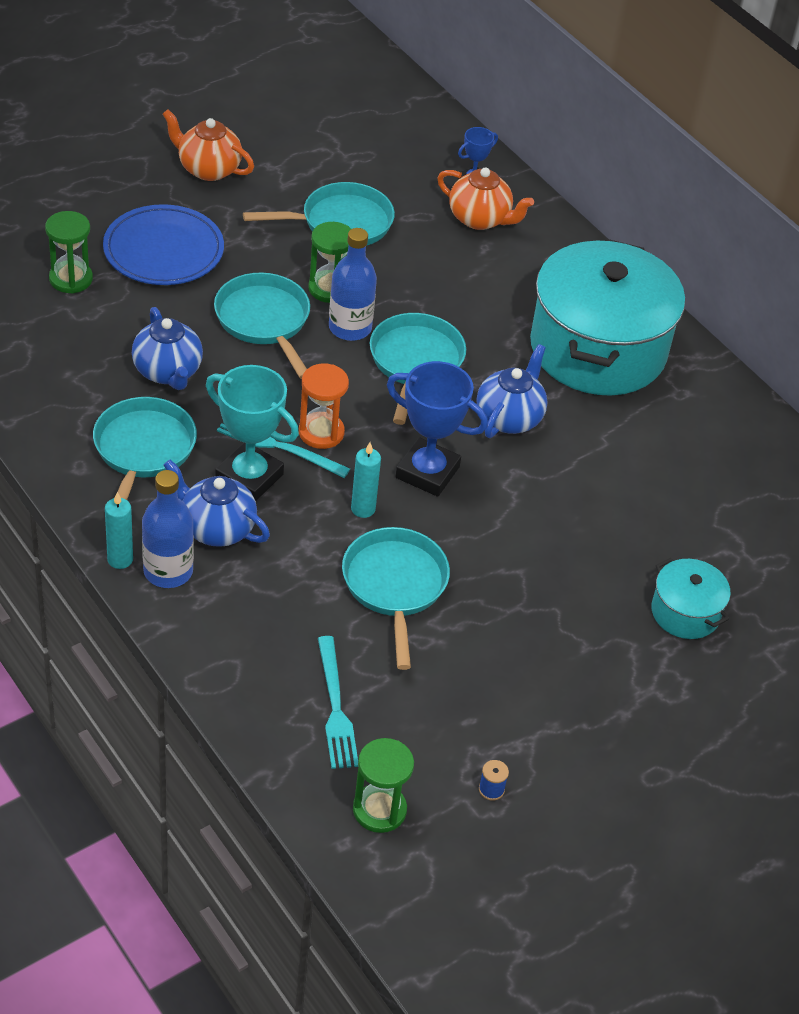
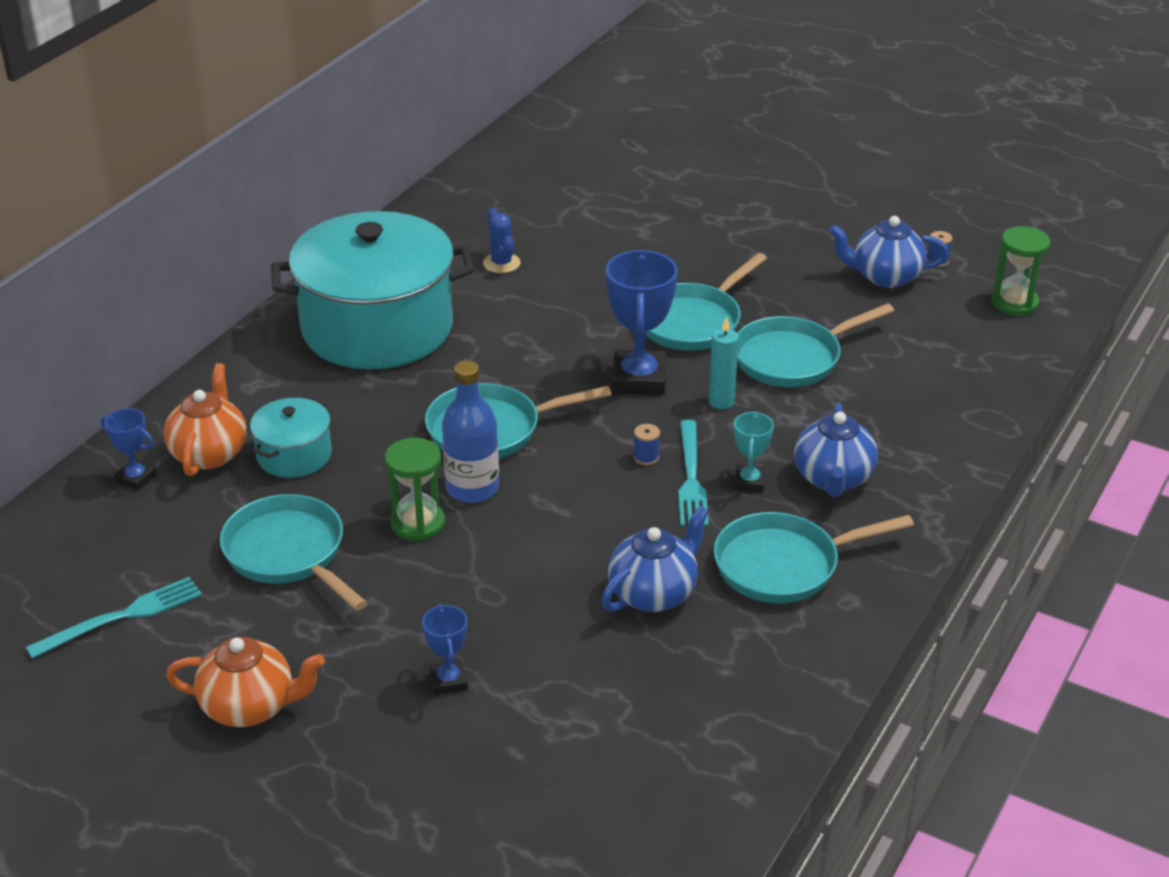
camera: 110 degrees left, 10 degrees down
green hourglass [45,211,93,294] -> none
blue plate [103,204,224,285] -> blue trophy [422,604,468,695]
turquoise candle [105,492,133,569] -> none
blue bottle [142,470,194,588] -> none
orange teapot [163,109,254,181] -> orange teapot turned 90 degrees counterclockwise [166,637,325,727]
turquoise trophy [206,365,299,501] -> turquoise trophy [734,411,774,492], size x0.52
turquoise pan [214,273,310,379] -> turquoise pan moved to [646,253,767,351]
orange hourglass [299,363,349,449] -> blue spool [634,424,660,465]
turquoise fork [318,636,358,769] -> turquoise fork moved to [26,577,202,659]
blue teapot [477,344,548,438] -> blue teapot moved to [829,216,949,288]
turquoise pot [651,558,731,639] -> turquoise pot moved to [250,398,332,478]
none -> blue cactus [483,207,521,273]

